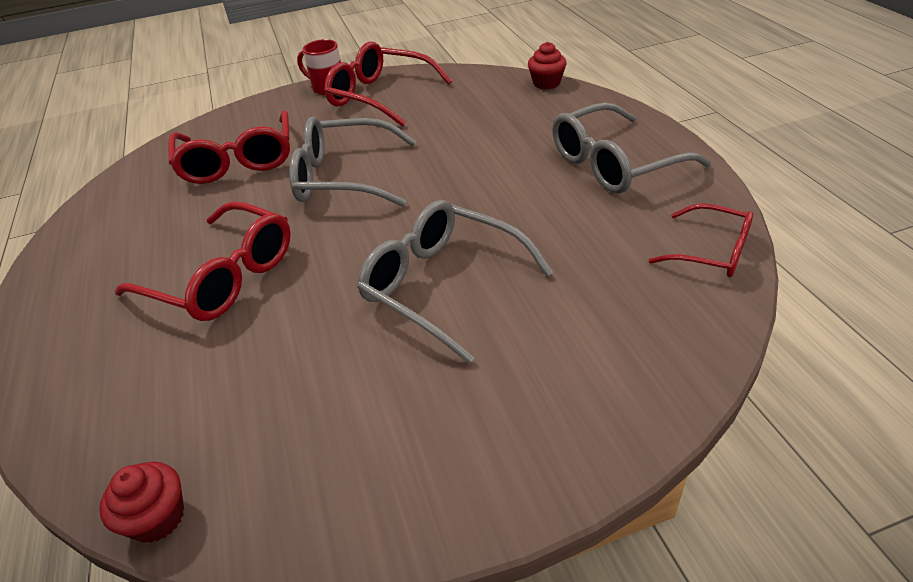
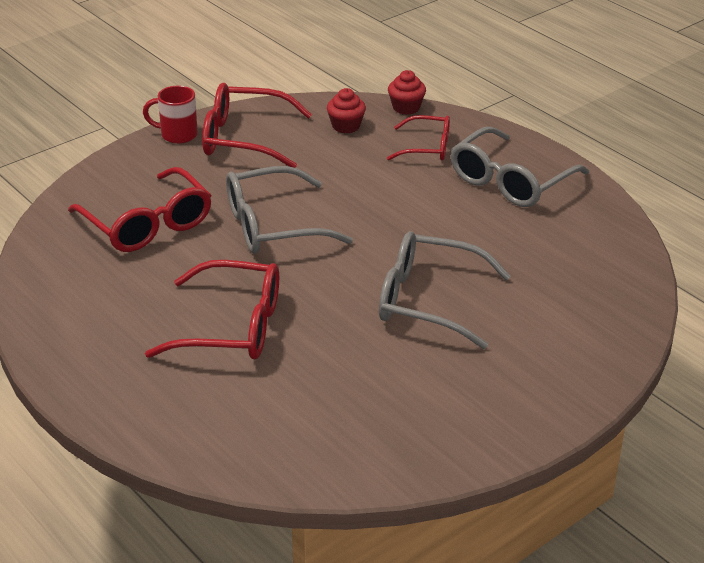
camera: 25 degrees left, 5 degrees down
red cupcake [99,462,184,543] -> red cupcake moved to [327,88,366,134]
red glasses [649,203,753,277] -> red glasses moved to [387,115,450,161]

